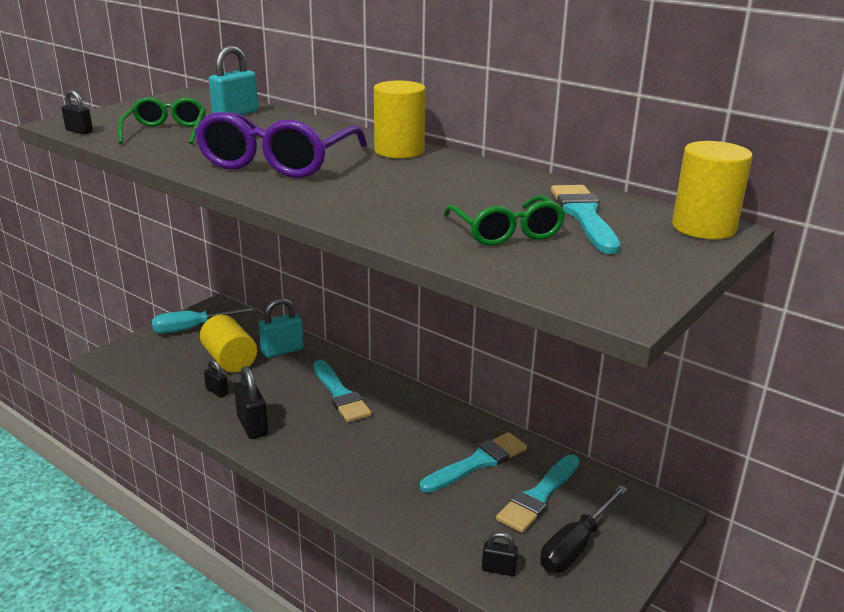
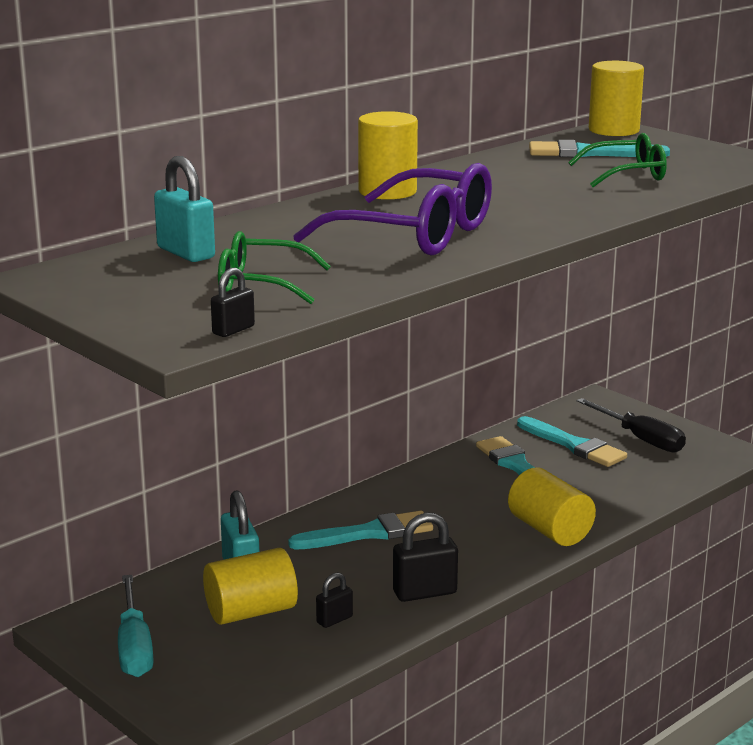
camera: 80 degrees left, 5 degrees down
black padlock [482,532,518,576] -> none
none -> yellow cylinder [508,467,596,546]

